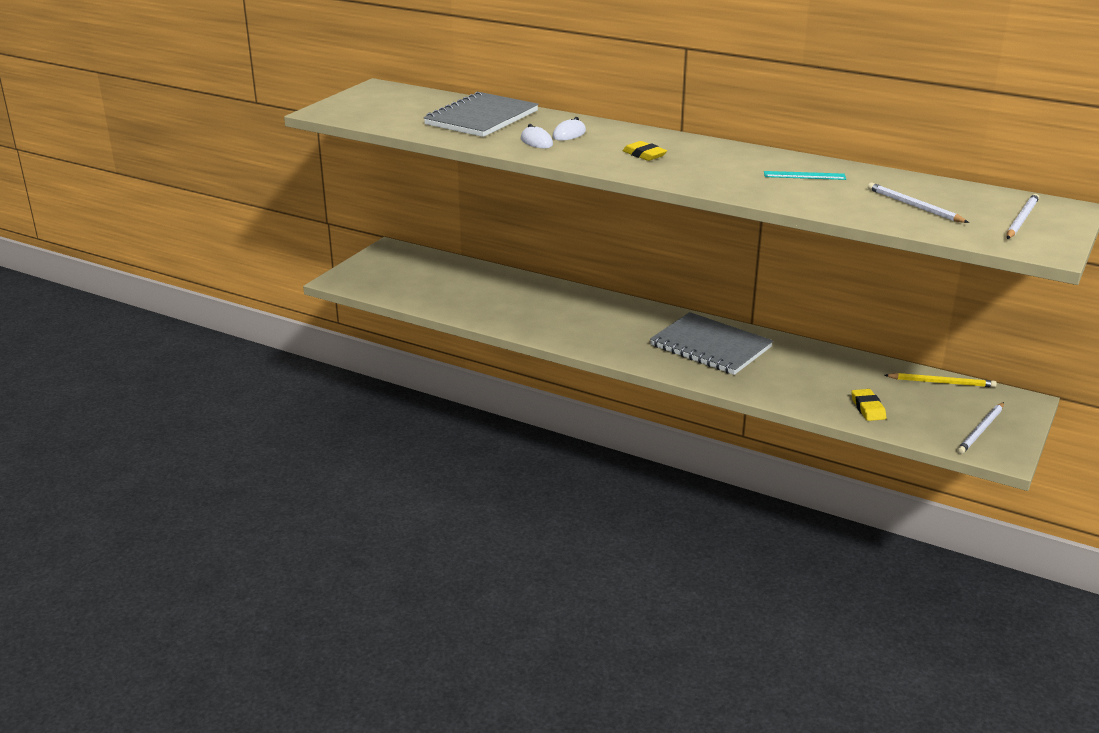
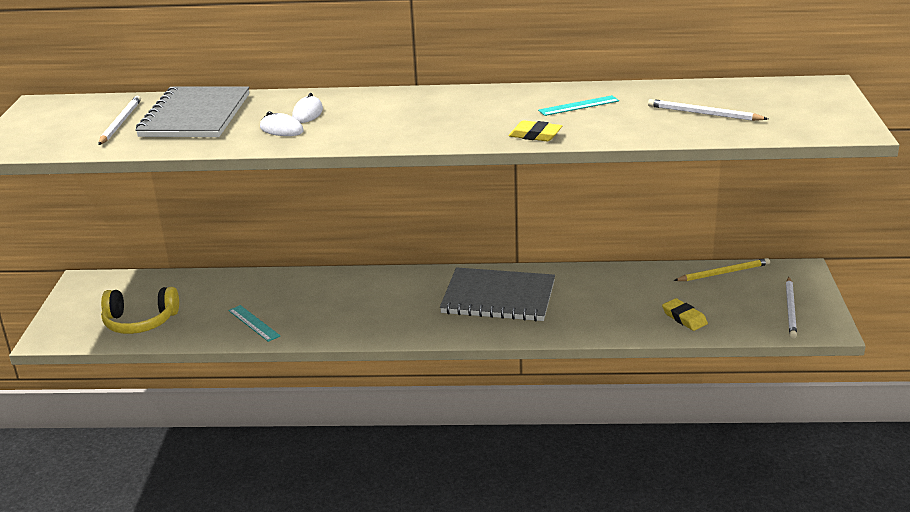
camera: 25 degrees left, 0 degrees up
yellow eraser [623,141,667,161] -> yellow eraser moved to [509,120,562,141]
white pencil [1007,194,1039,239] -> white pencil moved to [98,96,141,145]
none -> yellow headphones [101,287,179,334]
none -> turquoise ruler [228,305,280,342]

